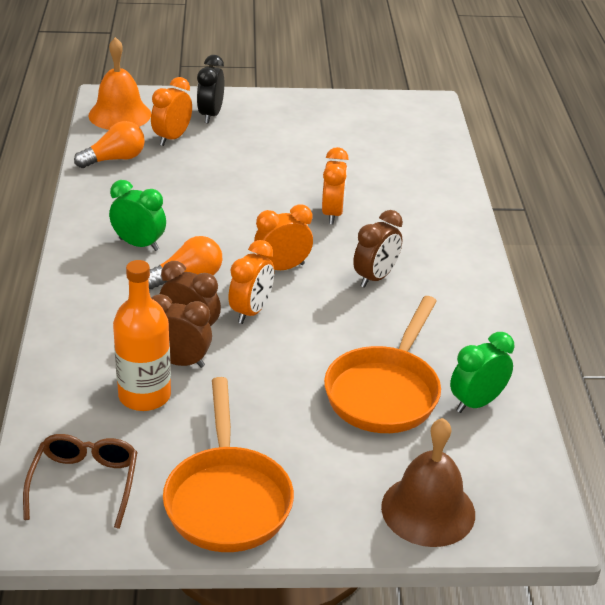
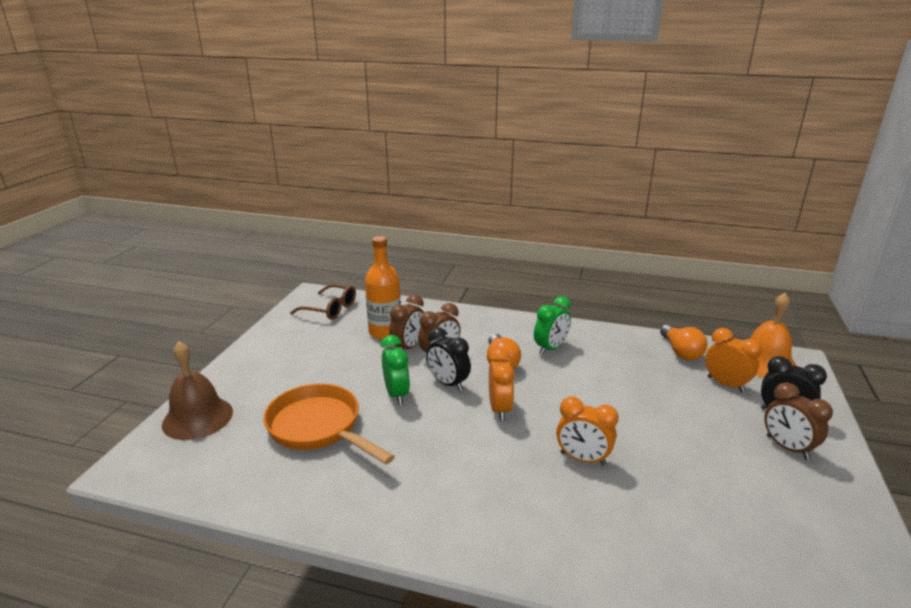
camera: 110 degrees right, 10 degrees down
orange pan [163,377,294,552] -> none
orange clock [228,240,274,324] -> black clock [427,327,471,391]
brown clock [353,210,403,288] -> brown clock moved to [764,382,833,460]
green clock [450,332,514,413] -> green clock moved to [381,335,410,405]

